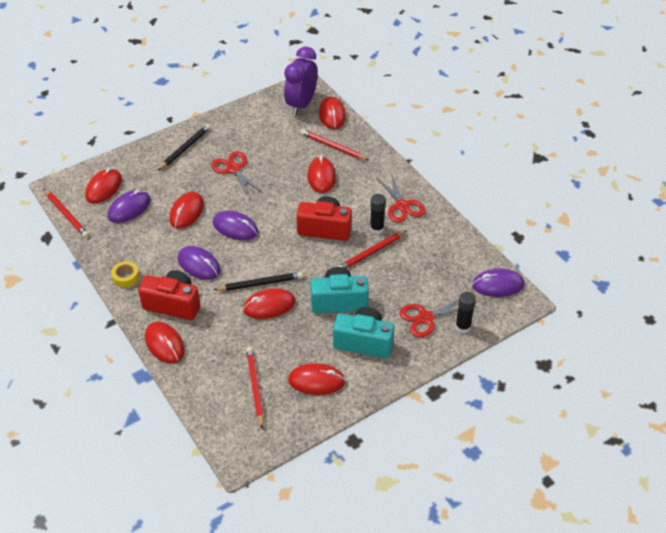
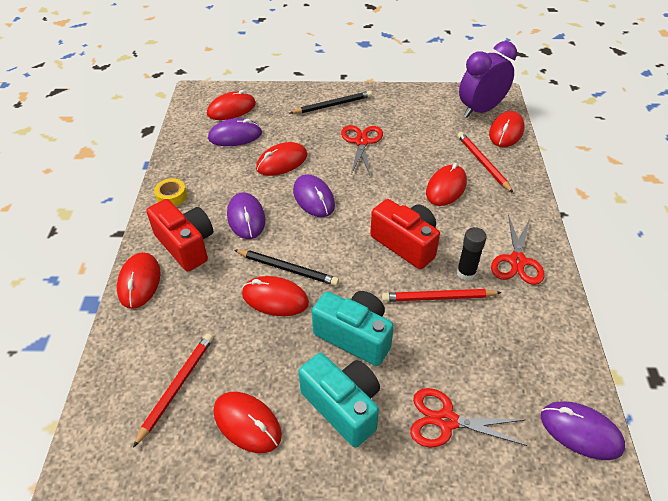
camera: 35 degrees right, 0 degrees up
red pencil [44,189,89,238] -> none
black glue stick [455,292,476,333] -> none

